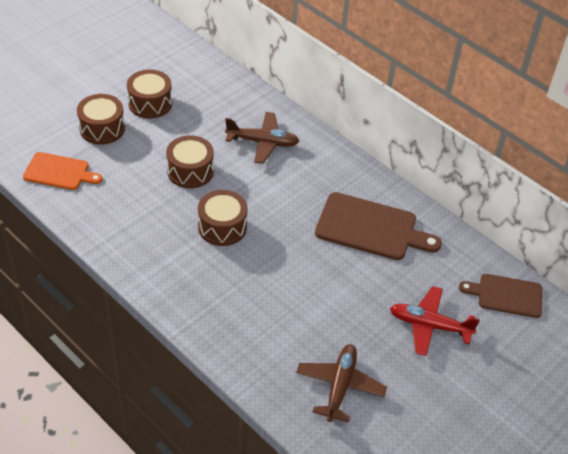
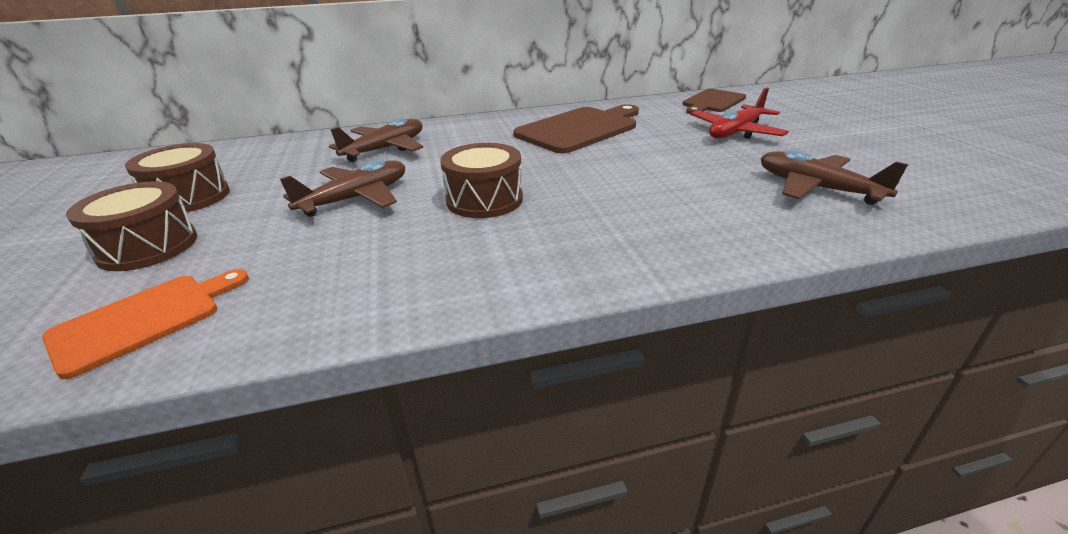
camera: 55 degrees left, 15 degrees down
brown drum [166,135,214,188] -> brown plane [280,160,405,217]

